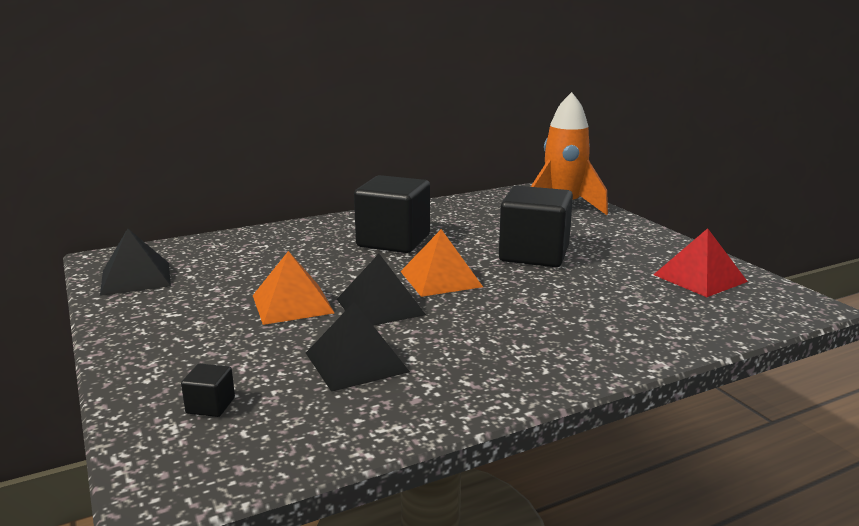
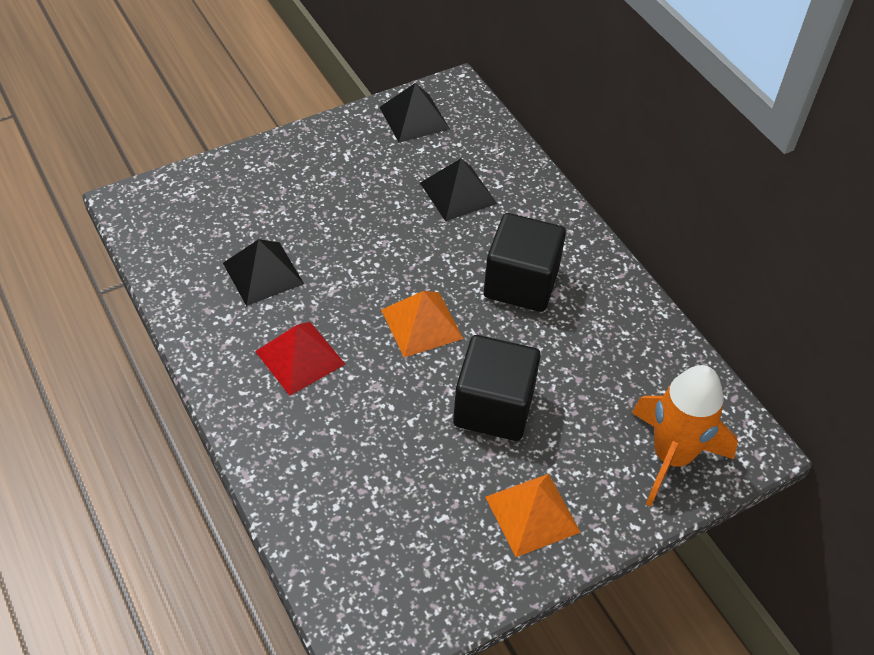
camera: 85 degrees right, 30 degrees up
black cube [181,364,235,417] -> none
orange pyramid [253,251,334,325] -> orange pyramid moved to [486,474,581,557]
black pyramid [337,254,426,326] -> black pyramid moved to [420,158,497,221]
red pyramid [653,228,748,297] -> red pyramid moved to [255,322,345,395]

